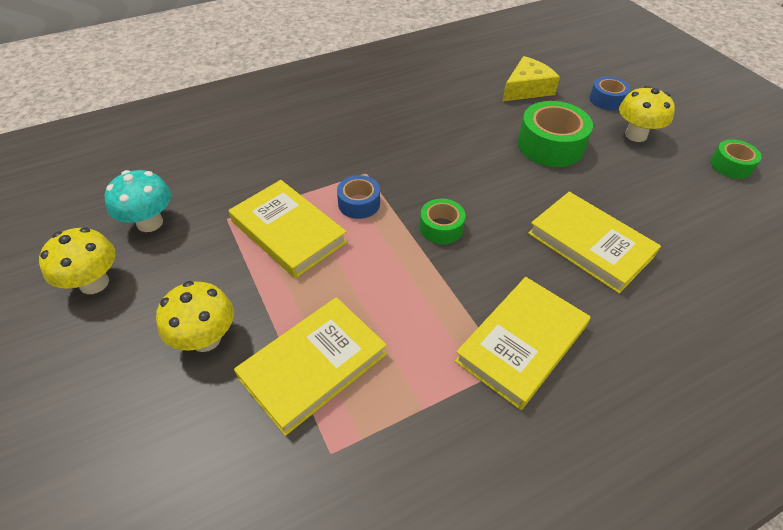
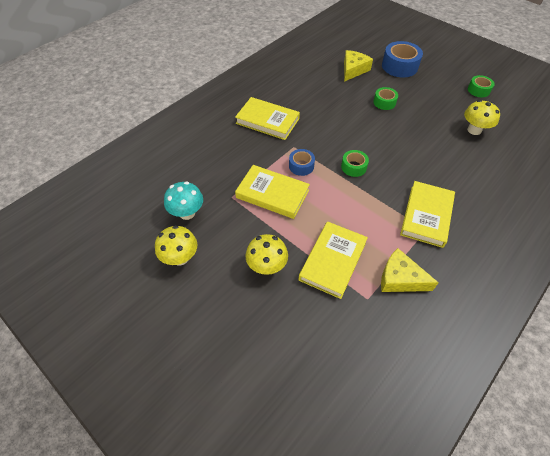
camera: 20 degrees left, 5 degrees up
green tape [518,101,593,167] -> green tape [373,87,398,110], size x0.57
yellow book [528,192,661,293] -> yellow book moved to [235,97,300,140]
blue tape [590,77,630,110] -> blue tape [382,41,423,77], size x1.74
yellow mushroom [619,86,675,142] -> yellow mushroom moved to [464,100,500,135]
none -> yellow cheese [381,248,439,292]

